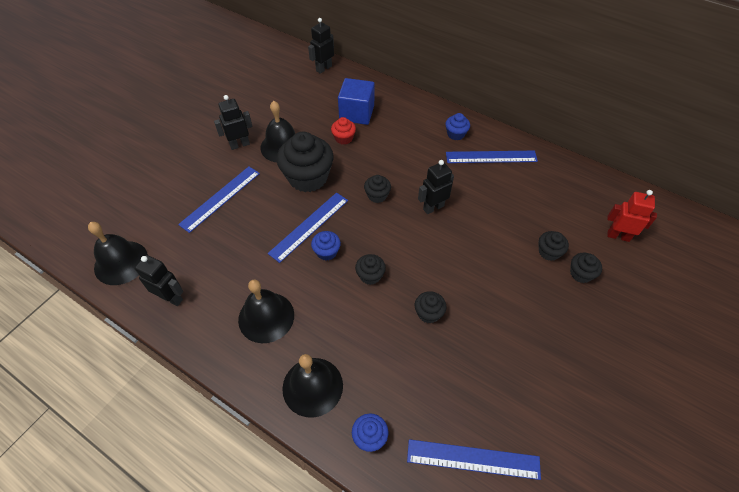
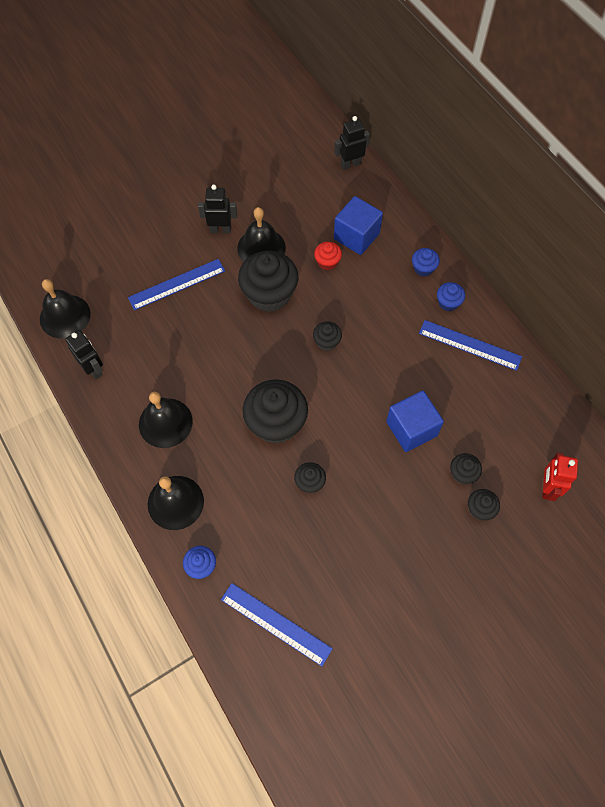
camera: 25 degrees right, 10 degrees up
blue ruler [268,193,348,263] -> none
blue cupcake [311,231,341,261] -> blue cupcake moved to [412,248,440,277]
black cupcake [355,254,386,285] -> black cupcake [242,379,308,444], size x2.09
black robot [418,160,454,214] -> none
red robot [607,190,657,242] -> red robot turned 120 degrees counterclockwise [542,453,578,501]
none -> blue cube [386,390,444,452]

